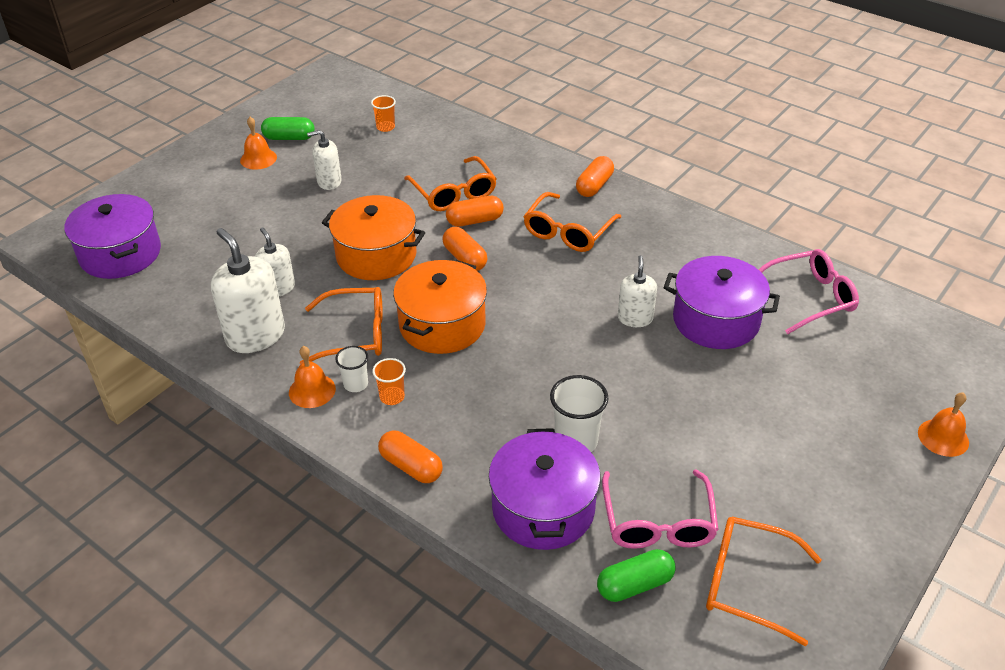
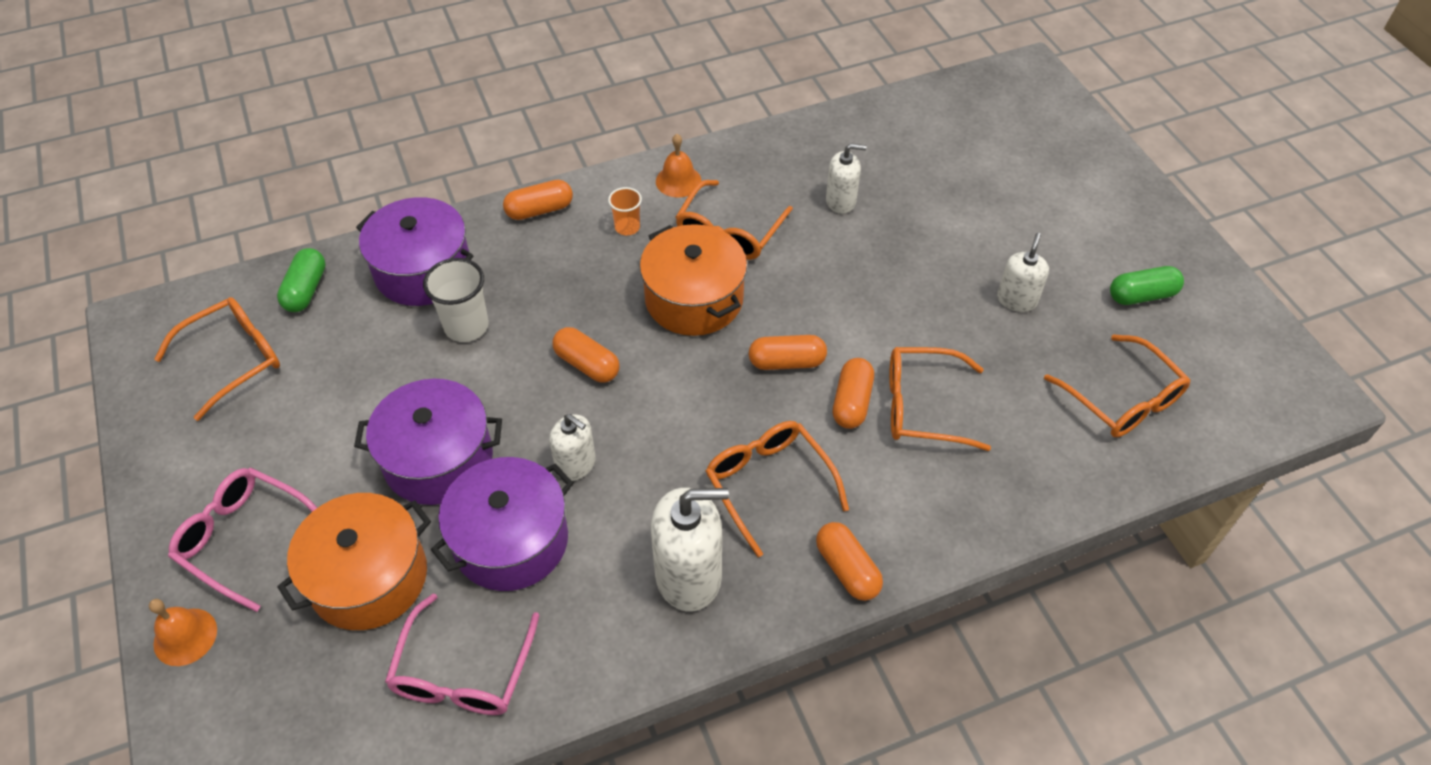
camera: 120 degrees right, 10 degrees up
purple pot [64,194,161,279] -> purple pot moved to [354,379,502,505]
white soap dispenser [211,228,285,353] -> white soap dispenser moved to [651,488,729,612]
orange bell [240,117,277,170] -> none
green capsule [261,117,315,140] -> green capsule turned 45 degrees clockwise [1110,266,1184,305]
orange pot [322,195,425,280] -> orange pot moved to [277,493,431,630]
white cup [335,346,368,392] -> none
orange cup [371,95,396,132] -> orange glasses [1044,334,1190,437]
pink glasses [602,469,719,549] -> pink glasses moved to [168,468,317,612]
none -> orange capsule [552,327,620,383]

